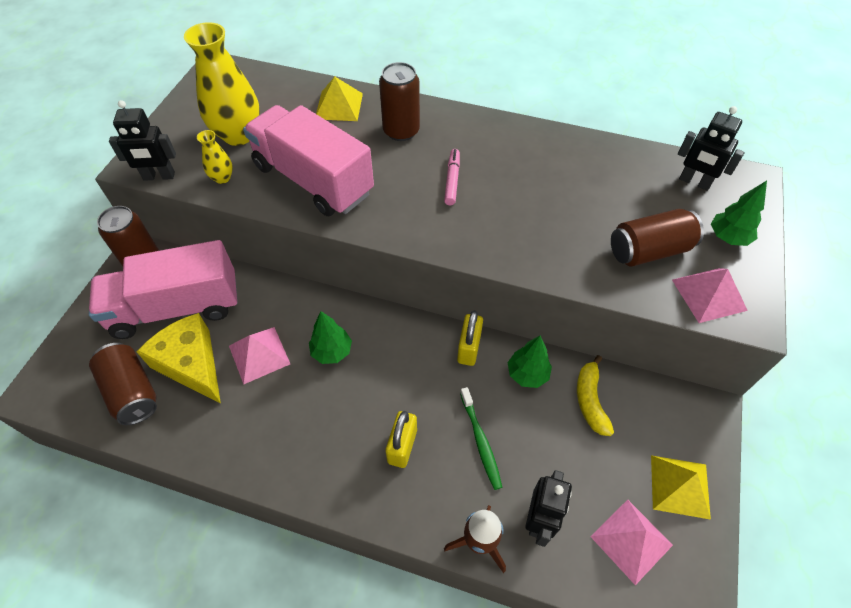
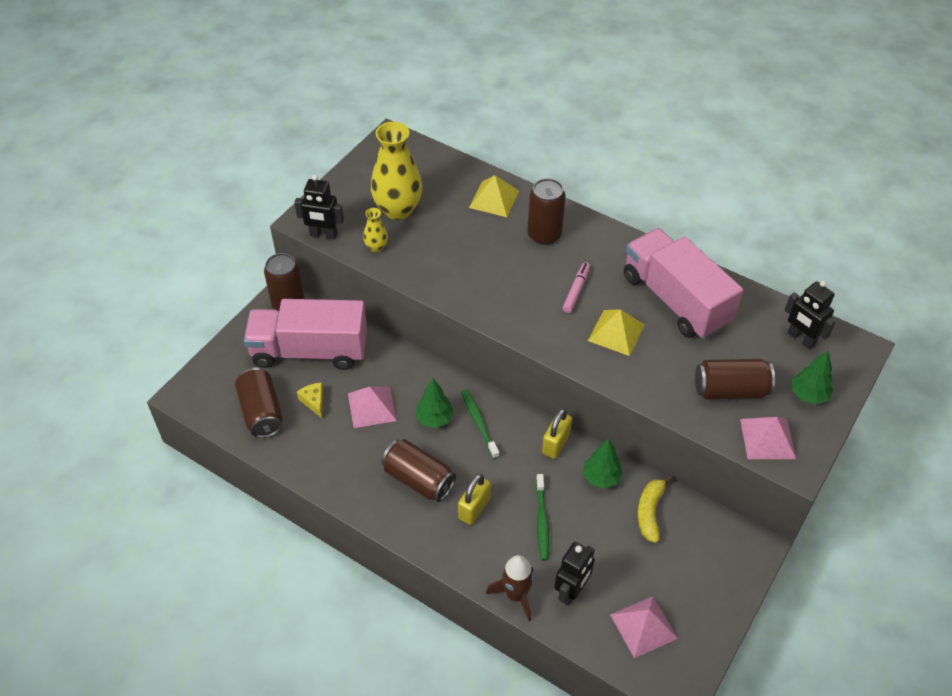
camera: 15 degrees right, 5 degrees down
yellow cheese [137,313,221,404] -> yellow cheese [297,383,323,418], size x0.45
pink truck [243,105,374,216] -> pink truck moved to [624,228,743,339]
yellow pyramid [651,455,711,520] -> yellow pyramid moved to [588,309,645,356]
none -> brown can [381,439,456,502]
none -> green toothbrush [461,389,499,459]

